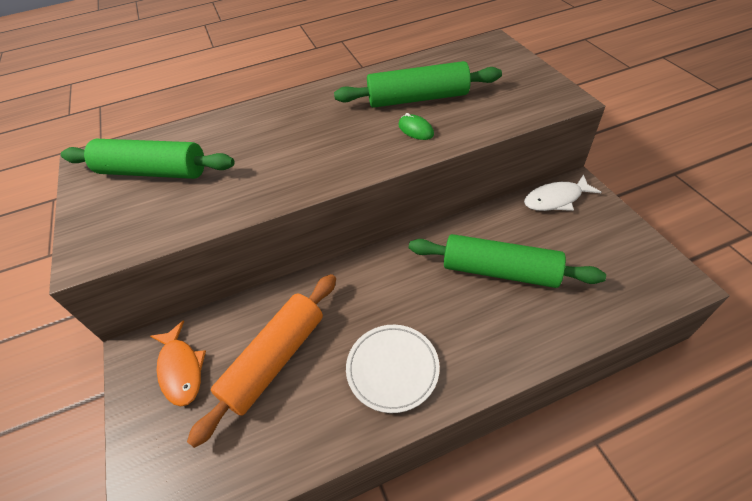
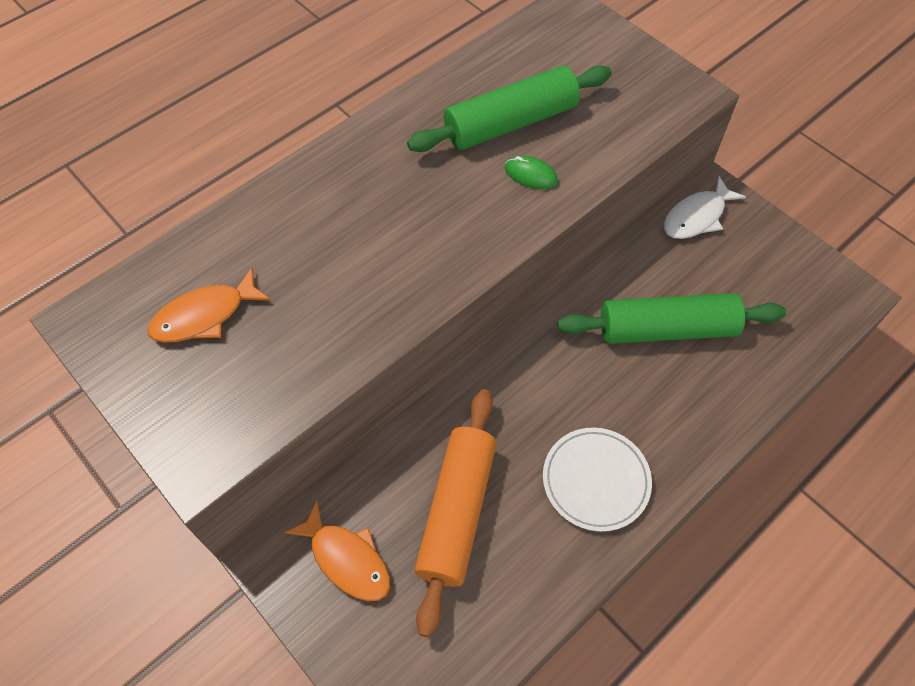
camera: 25 degrees left, 10 degrees up
green rolling pin [61,139,234,179] -> orange fish [148,268,271,343]

